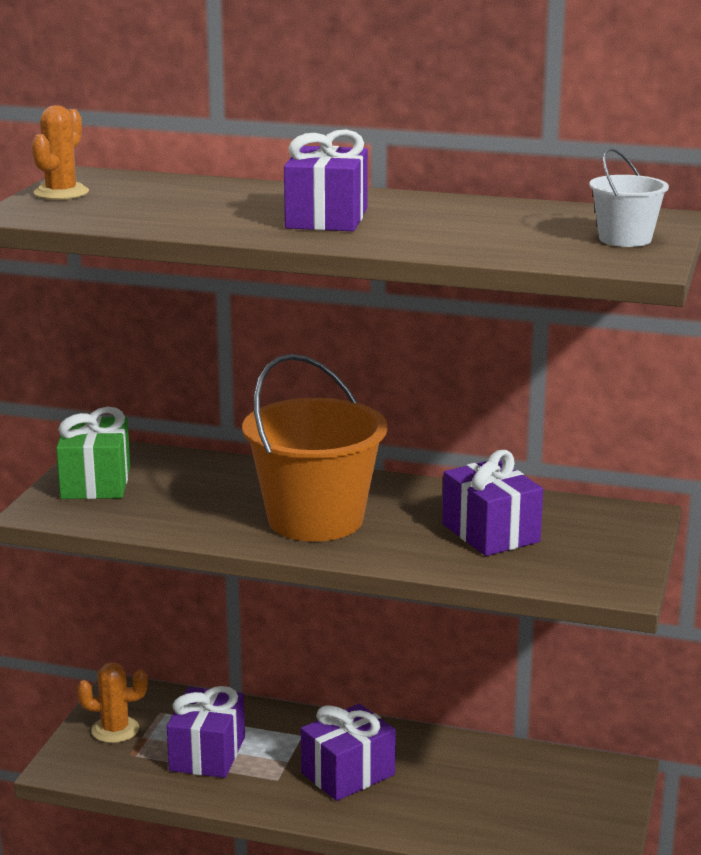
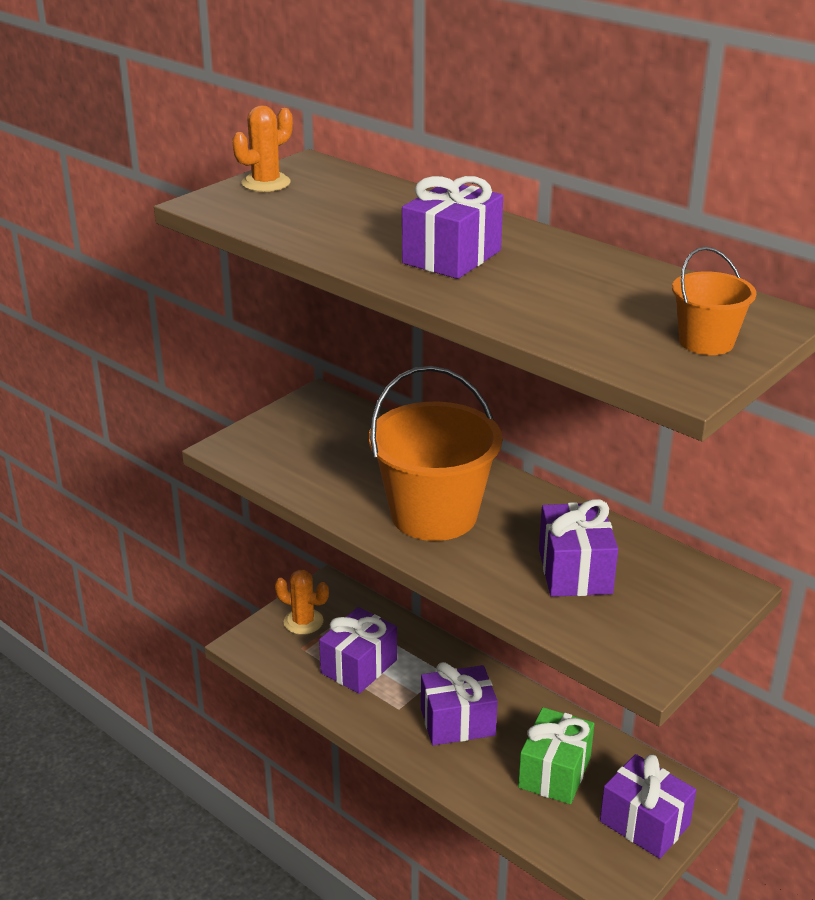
camera: 25 degrees right, 10 degrees up
green gift [56,407,130,499] -> green gift moved to [518,707,594,804]
white bucket [589,148,669,247] -> orange bucket [672,247,756,355]
none -> purple gift [600,754,696,859]

